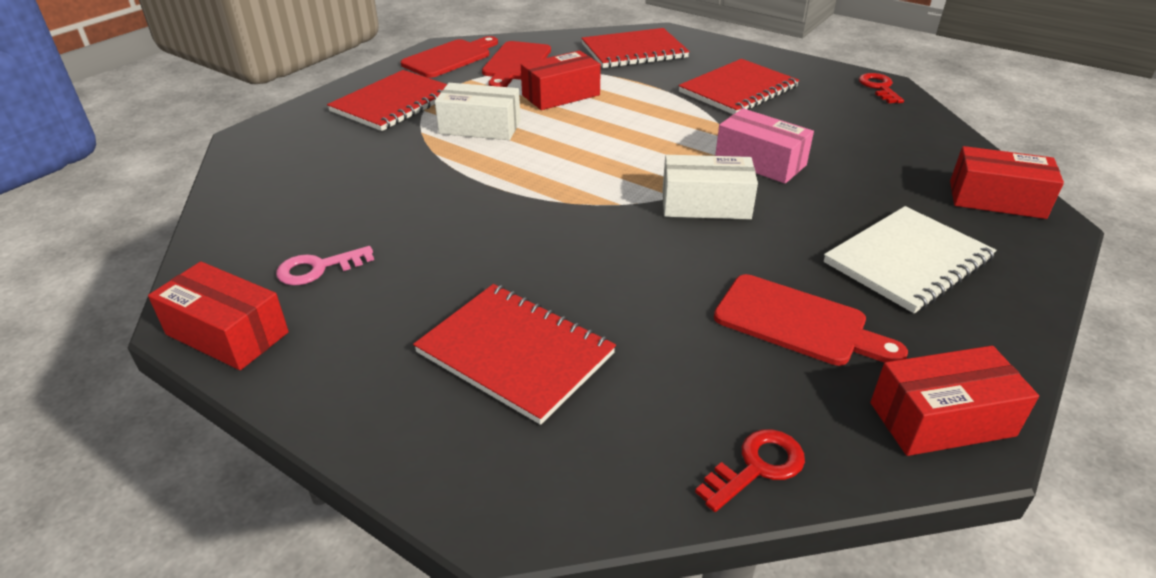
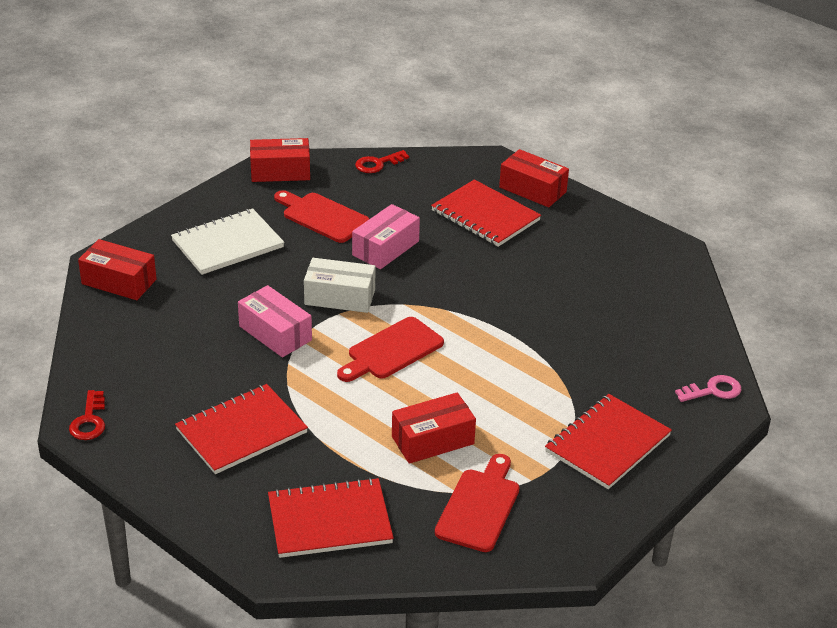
camera: 175 degrees left, 0 degrees up
red box [148,261,289,370] -> red box moved to [499,149,569,207]
pink key [276,246,374,285] -> pink key moved to [675,375,741,402]
red cutting board [401,36,498,78] -> red cutting board moved to [337,317,444,382]
white box [435,83,521,140] -> none
none -> pink box [352,204,420,269]

